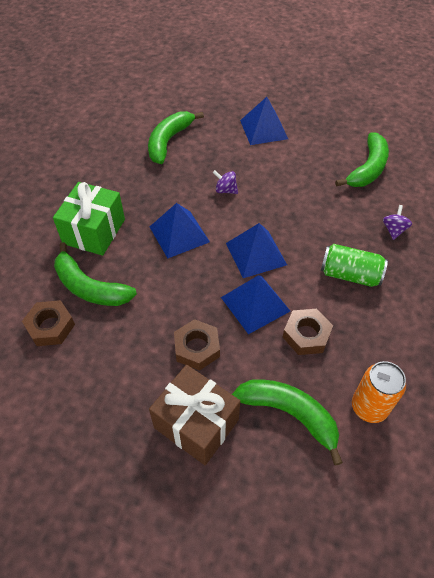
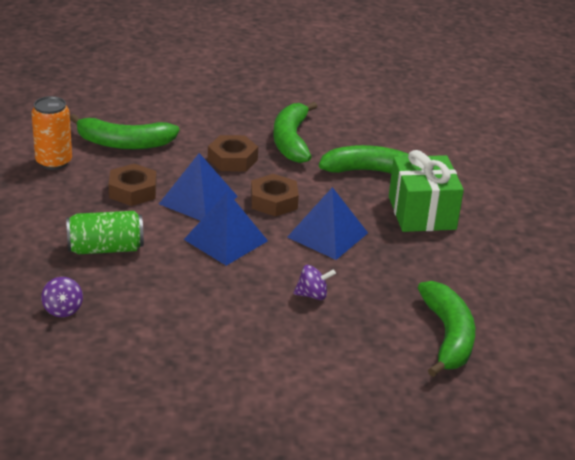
camera: 150 degrees right, 20 degrees down
brown nut [22,300,75,346] -> brown nut moved to [251,174,299,217]
brown gift [149,365,240,465] -> none
blue pyramid [240,97,288,145] -> none
green banana [335,132,389,187] -> green banana moved to [273,102,318,163]

